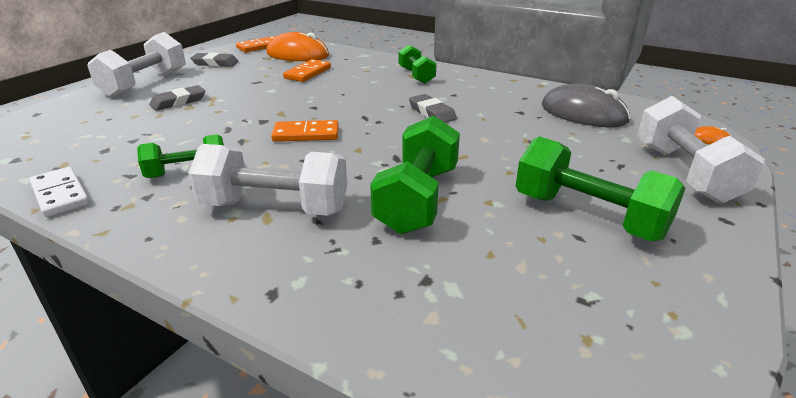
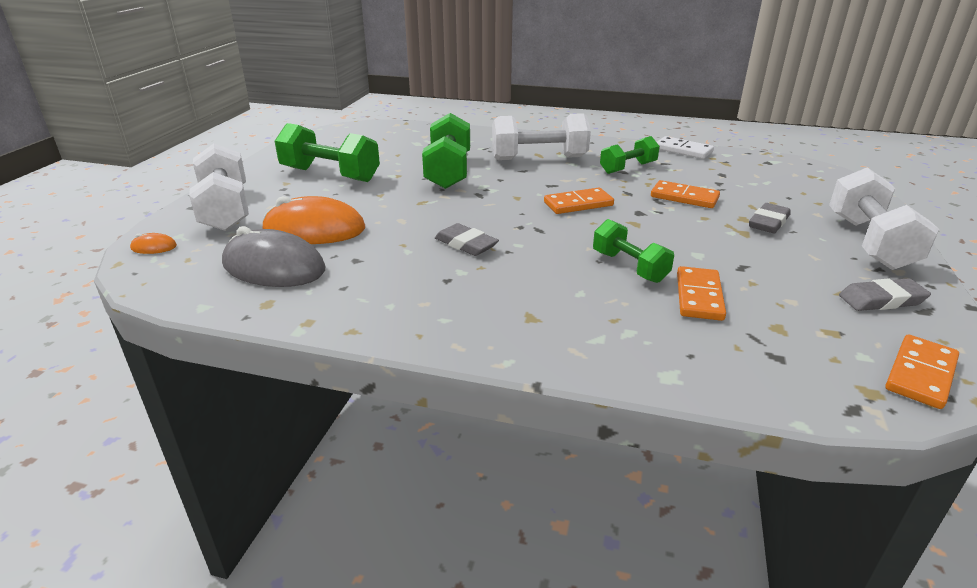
camera: 165 degrees right, 0 degrees up
orange mouse [266,32,329,61] -> orange mouse moved to [262,196,365,244]
green dumbbell [399,45,436,84] -> green dumbbell moved to [593,219,674,283]
none -> orange domino [651,180,720,208]

